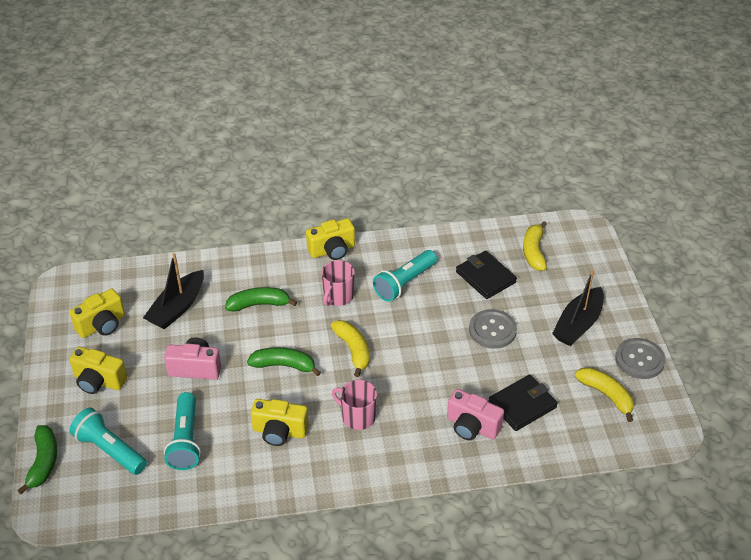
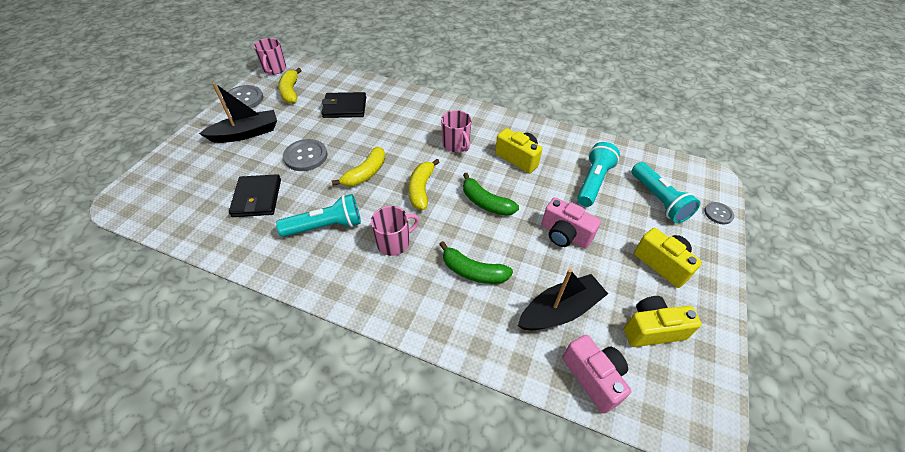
camera: 150 degrees left, 5 degrees up
green banana [18,425,57,495] -> grey button [704,202,734,224]
yellow camera [306,218,355,260] -> none
pink camera [447,389,504,440] -> pink camera moved to [563,335,631,413]
yellow banana [523,221,547,271] -> yellow banana moved to [332,146,385,187]
none -> pink mug [254,38,286,75]

